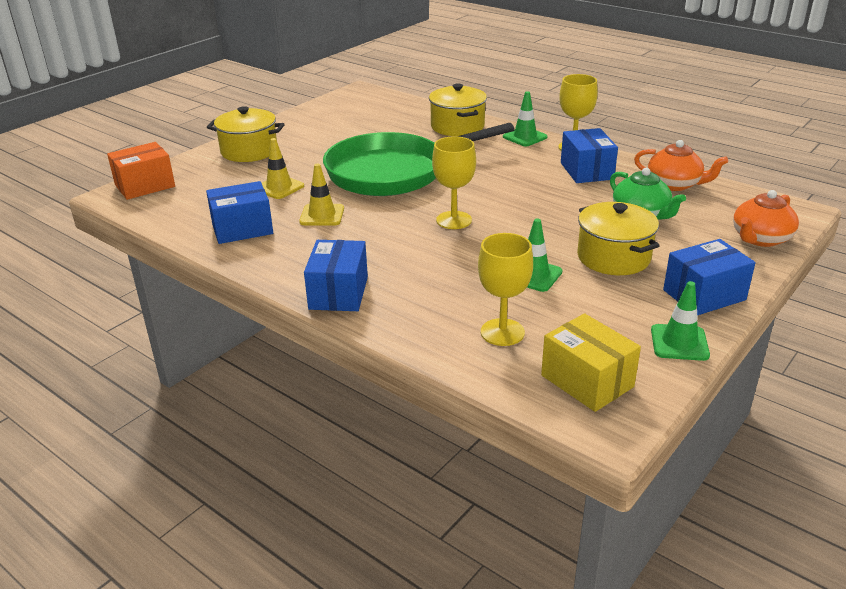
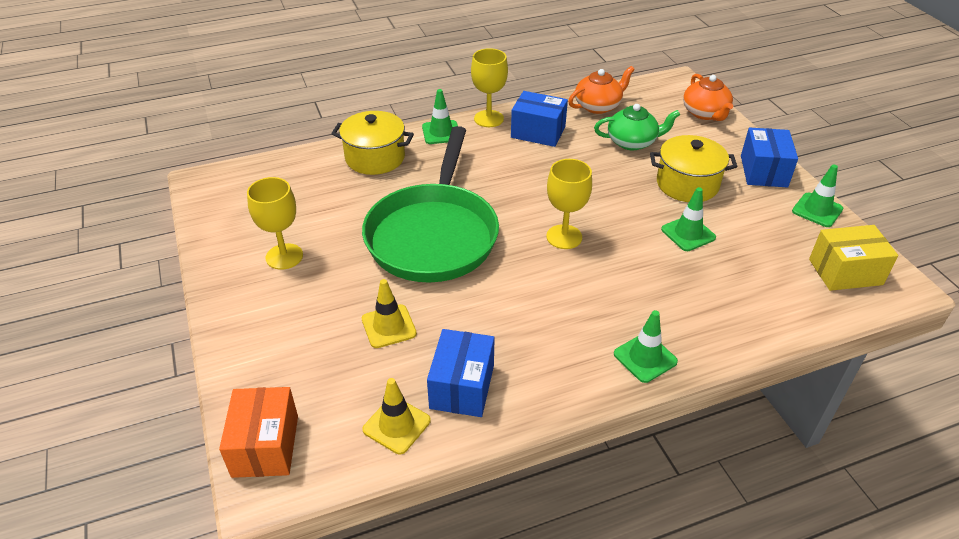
camera: 60 degrees left, 10 degrees up
yellow pot [207,106,285,162] -> none
yellow traffic cone [299,164,344,226] -> yellow traffic cone moved to [362,378,431,454]
blue box [304,240,368,311] -> green traffic cone [614,310,678,383]
yellow goblet [478,233,533,346] -> yellow goblet moved to [247,177,303,270]

